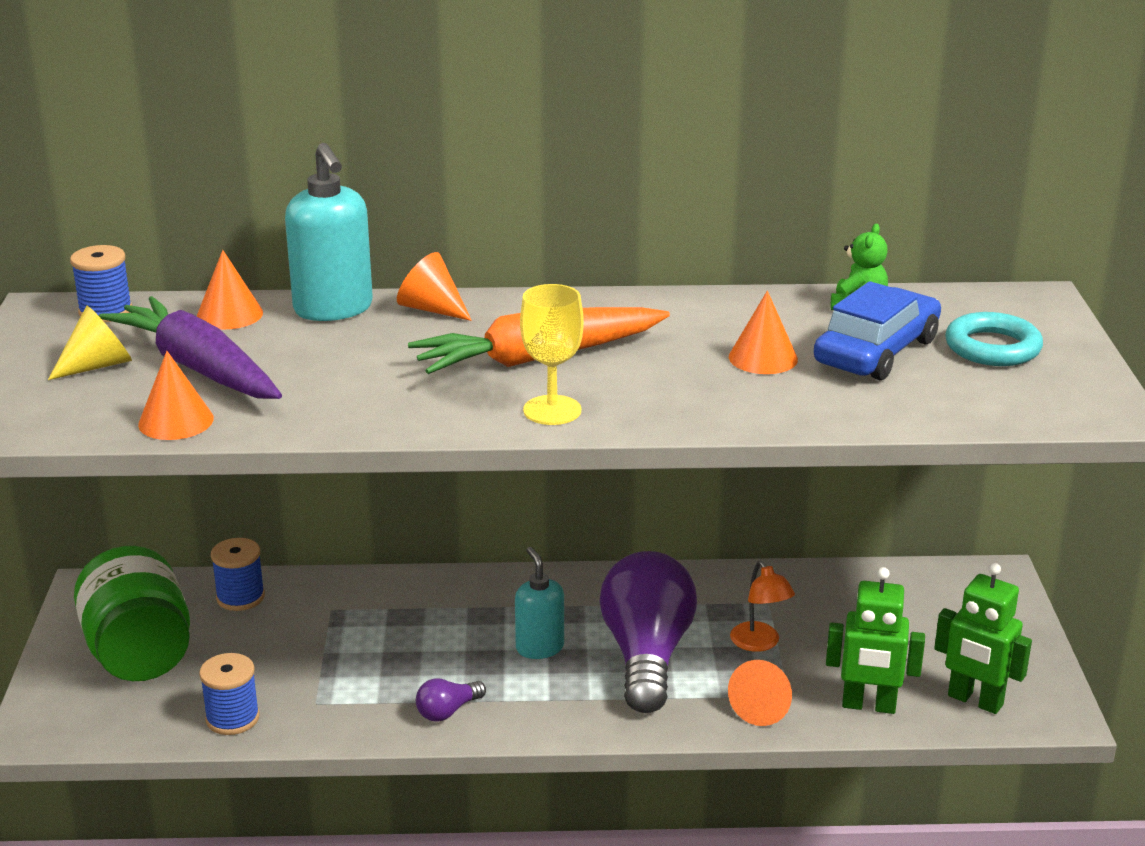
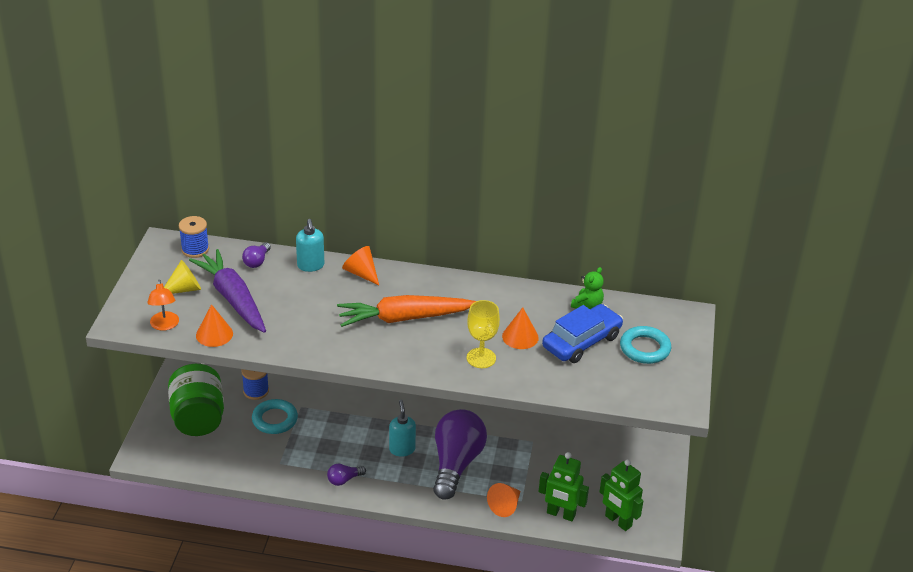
camera: 10 degrees right, 10 degrees up
orange cone [197,250,263,330] -> purple light bulb [242,242,271,268]
blue spool [199,653,260,735] -> none
turquoise soap dispenser [285,143,373,321] -> turquoise soap dispenser [296,219,324,272], size x0.64
yellow goblet [520,284,584,425] -> yellow goblet moved to [467,300,500,368]
orange lamp [730,561,795,652] -> orange lamp moved to [147,280,179,331]
none -> turquoise ring [252,399,298,434]

